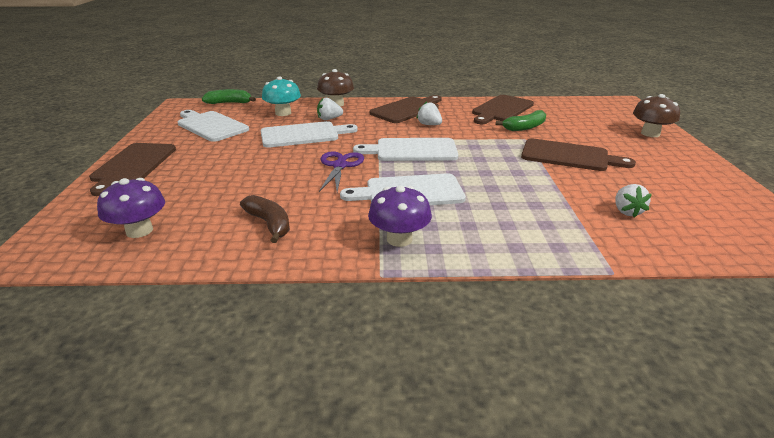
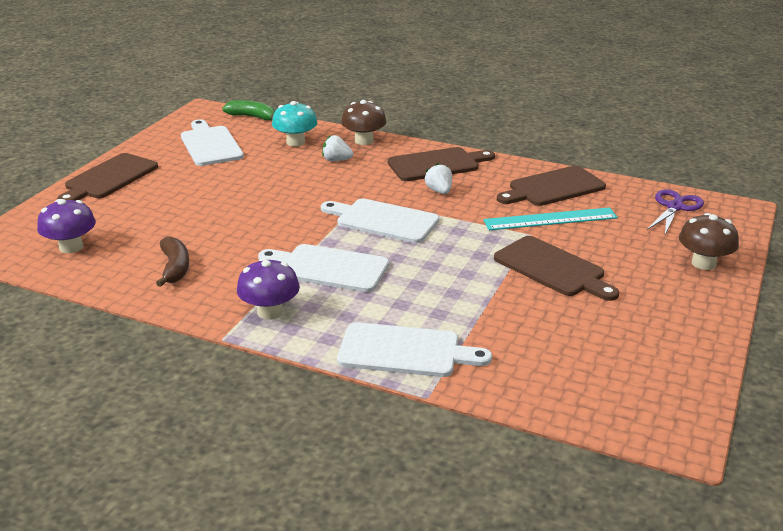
camera: 25 degrees right, 0 degrees up
white cutting board [260,121,358,148] -> white cutting board moved to [337,322,492,377]
purple scissors [319,151,364,192] -> purple scissors moved to [647,189,704,234]
green banana [496,110,546,131] -> turquoise ruler [483,207,618,230]
white strawberry [615,184,652,217] -> none

